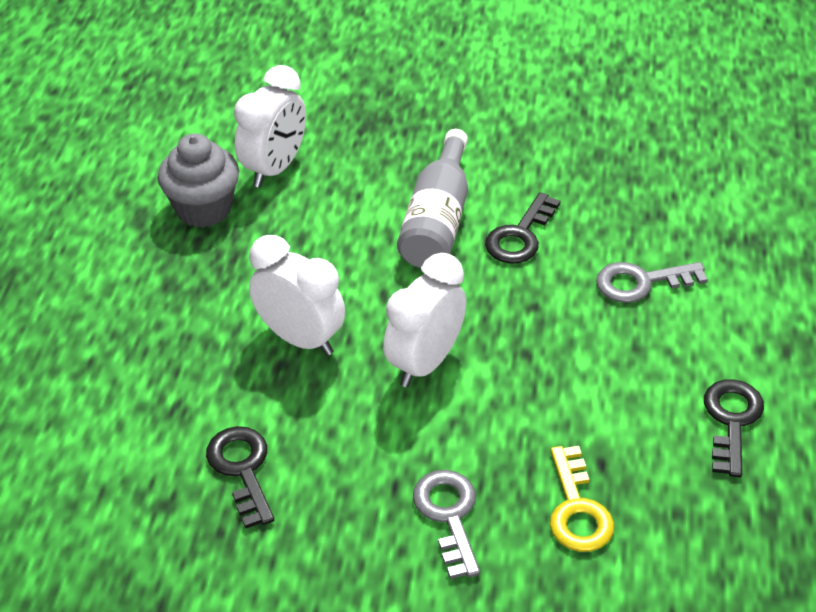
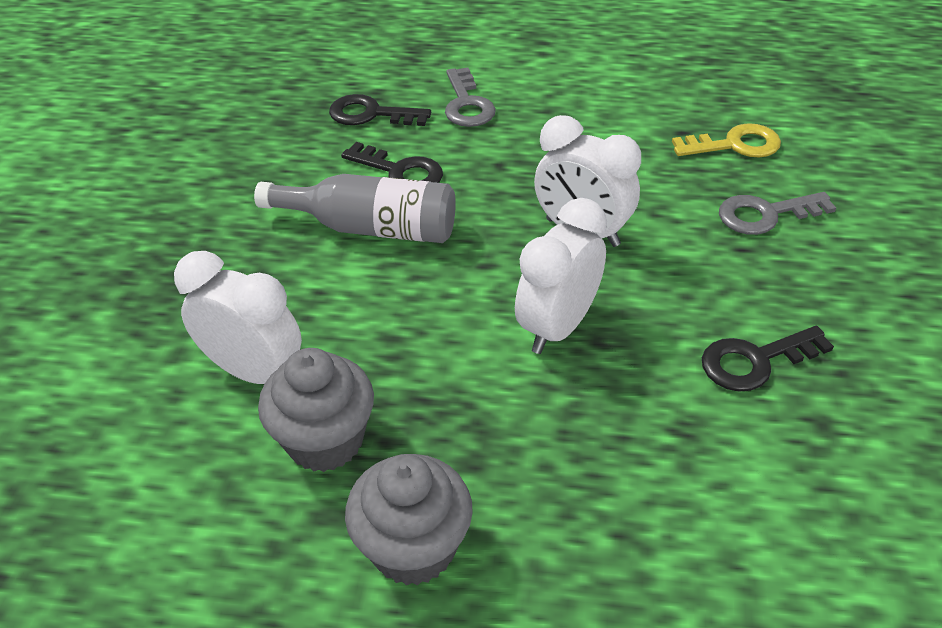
camera: 90 degrees left, 0 degrees up
black key [704,379,764,477] -> black key moved to [329,94,431,126]
none -> grey cupcake [345,454,473,586]

